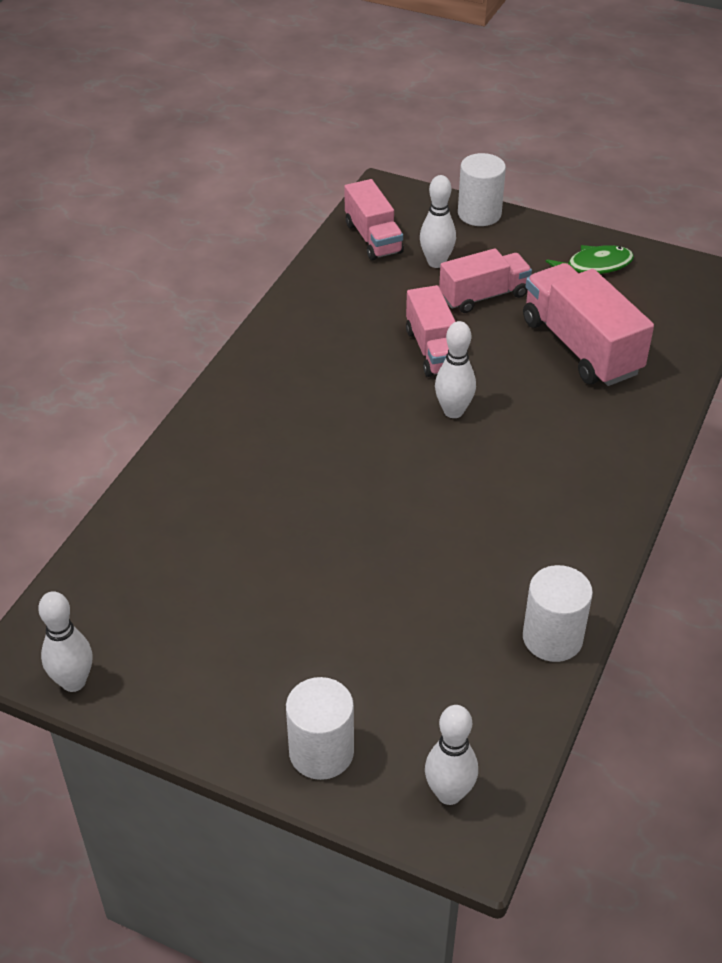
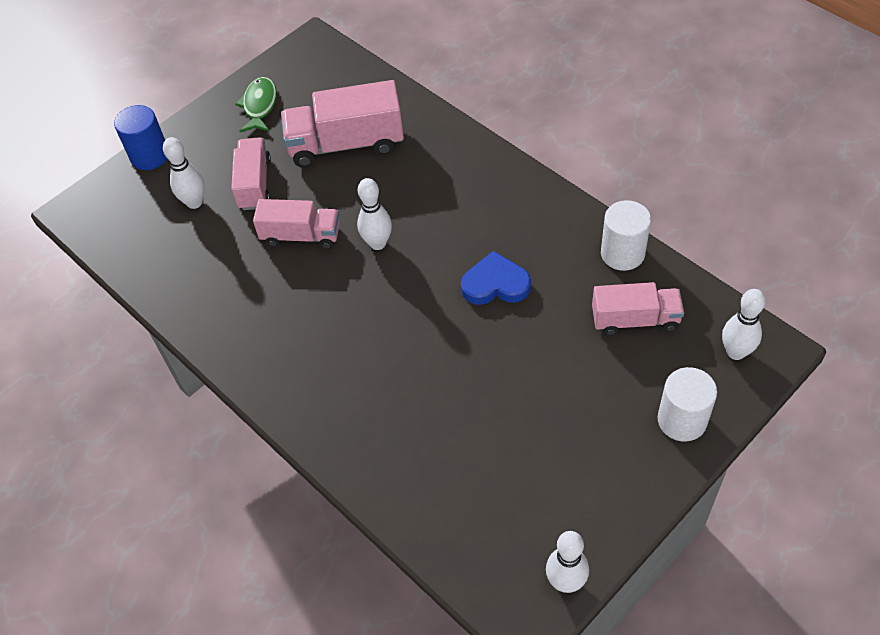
camera: 65 degrees left, 10 degrees up
pink truck [344,179,404,260] -> pink truck moved to [592,282,684,336]
white cylinder [458,153,506,226] -> blue cylinder [114,105,167,170]
none -> blue heart [461,251,531,305]

